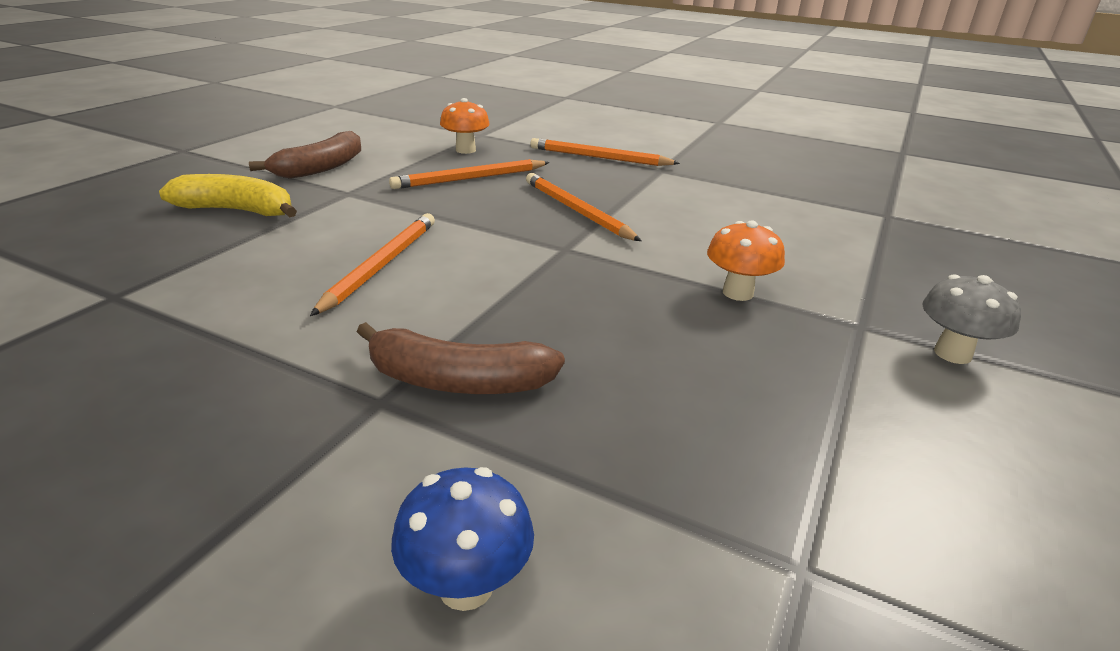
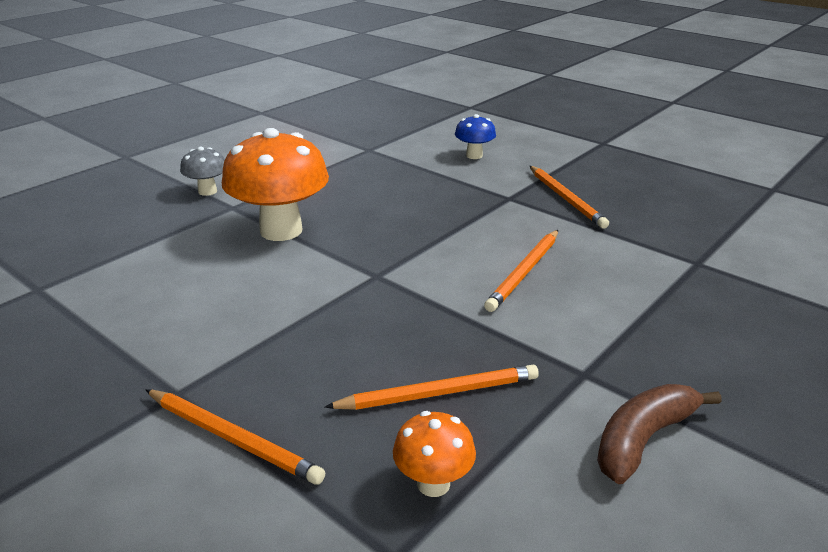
camera: 165 degrees left, 0 degrees up
yellow banana [159,174,297,217] -> none
brown banana [357,322,565,394] -> none
orange pencil [526,173,641,241] -> orange pencil moved to [530,166,609,229]
orange mushroom [707,220,785,301] -> orange mushroom [222,128,329,241], size x2.04

